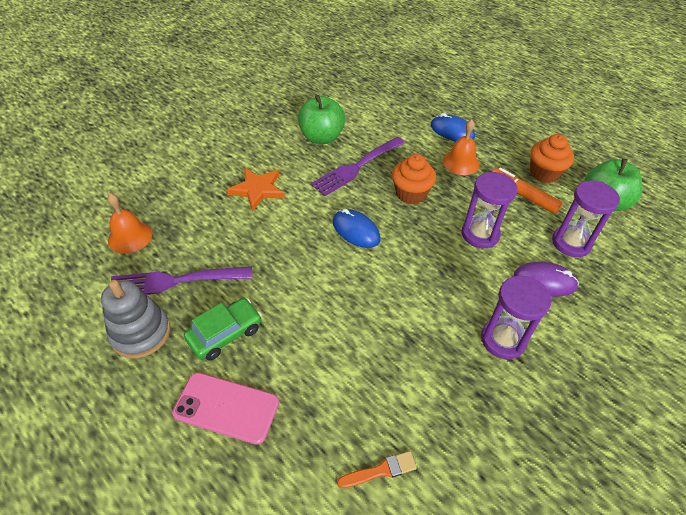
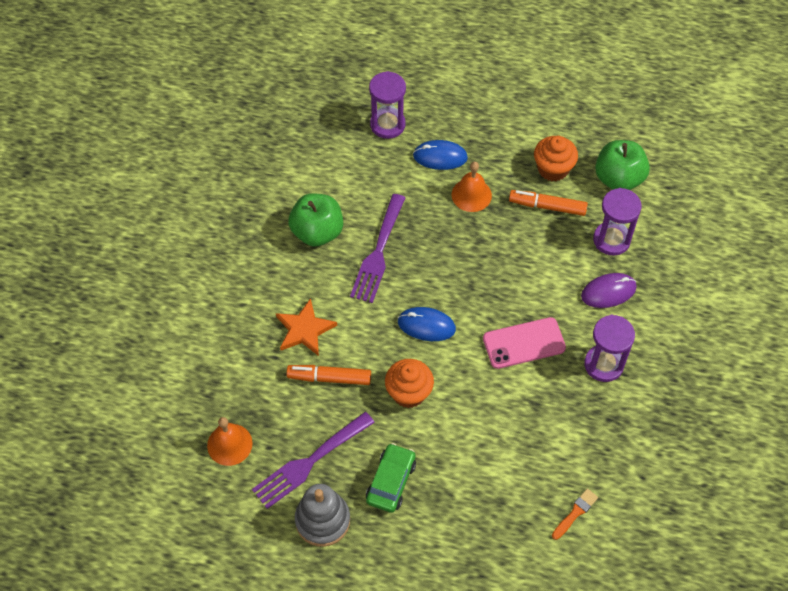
camera: 30 degrees left, 10 degrees up
pink phone [172,372,279,445] -> pink phone moved to [483,317,566,369]
orange cupcake [392,154,436,204] -> orange cupcake moved to [385,359,434,408]
purple hourglass [461,172,518,248] -> purple hourglass moved to [369,71,406,139]
none -> orange marker [286,365,371,385]

